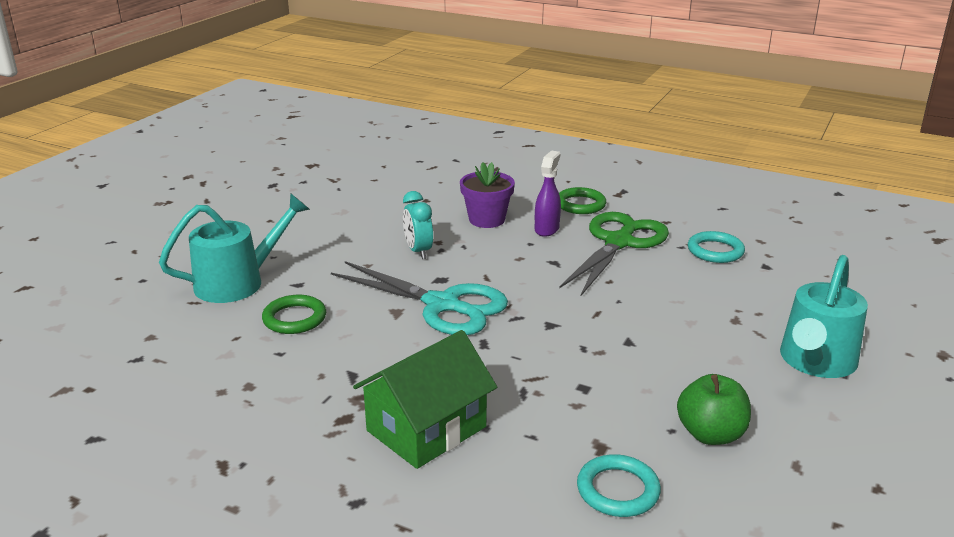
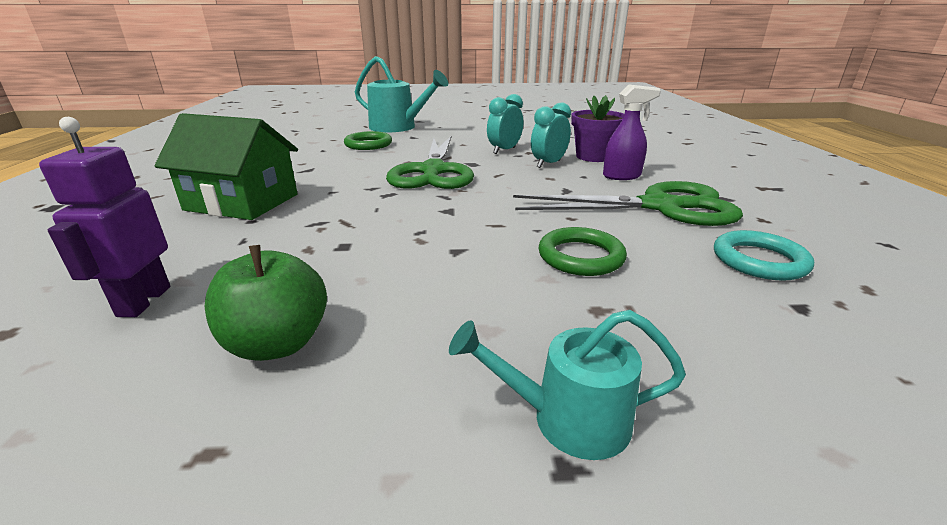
camera: 60 degrees right, 0 degrees up
turquoise scissors [331,261,508,335] -> green scissors [386,136,474,189]
green ring [559,187,606,214] -> green ring moved to [539,227,627,276]
turquoise ring [577,454,661,517] -> purple robot [39,117,170,317]
turquoise watering can [780,255,868,378] -> turquoise watering can [449,310,686,460], size x0.60
none -> turquoise clock [531,102,571,168]

